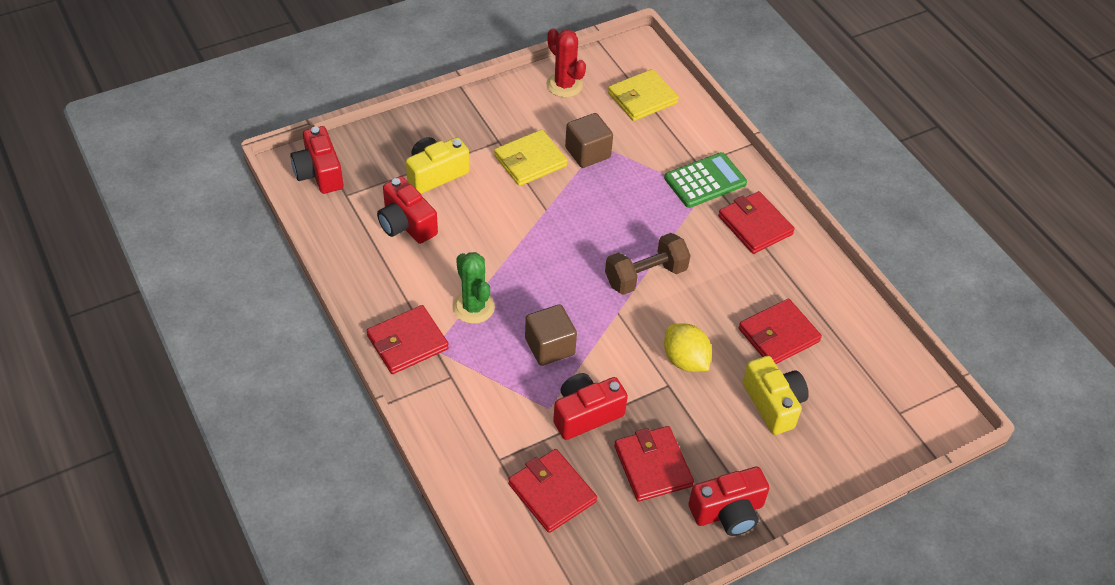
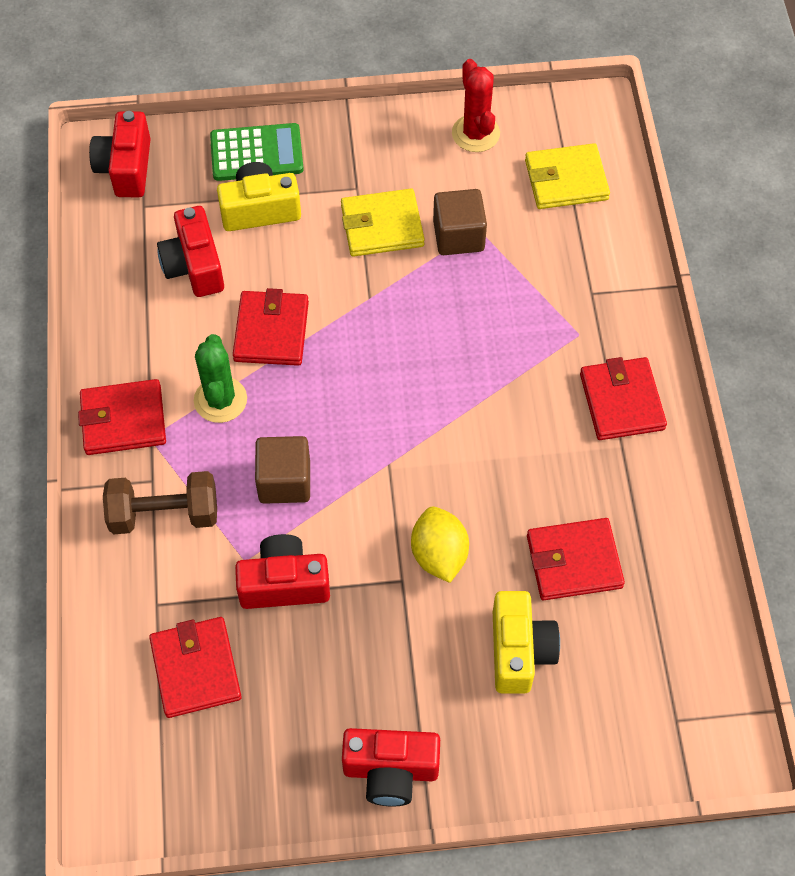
camera: 25 degrees right, 10 degrees up
brown dumbbell [605,233,691,295] -> brown dumbbell moved to [103,471,217,534]
red wallet [614,426,694,502] -> red wallet moved to [233,288,309,366]
green calculator [664,152,747,208] -> green calculator moved to [210,123,304,181]

